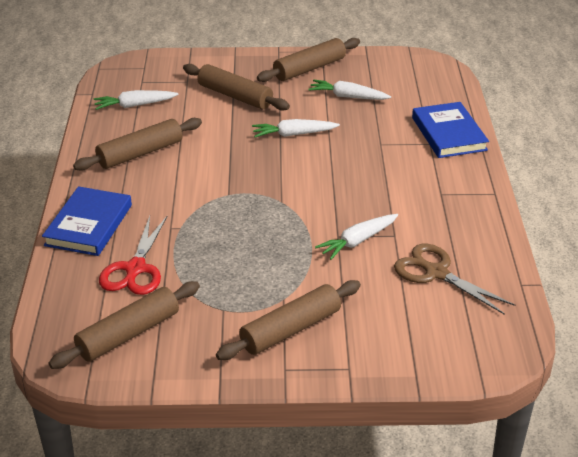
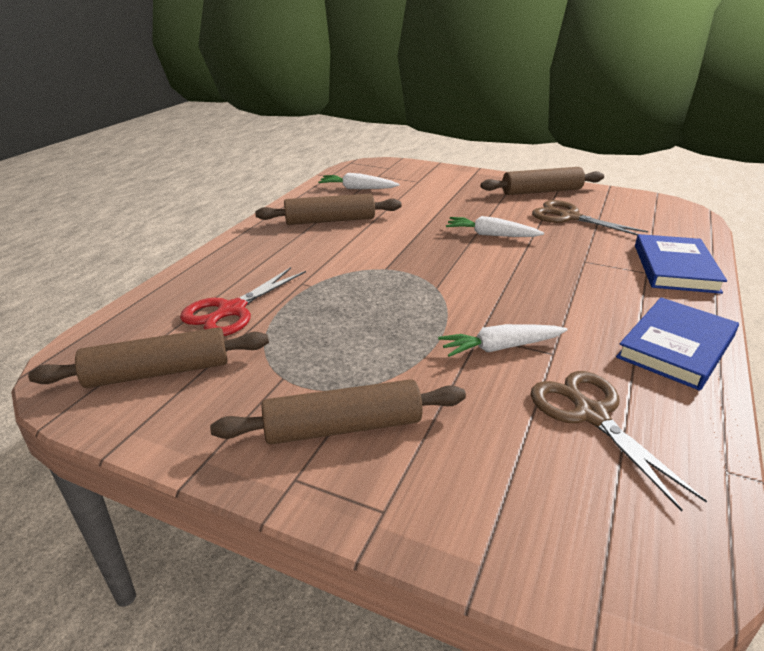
camera: 25 degrees right, 5 degrees down
blue book [42,186,132,256] -> blue book moved to [616,297,739,391]
brown rolling pin [183,64,290,111] -> none
white carrot [308,79,391,100] -> brown scissors [532,200,648,235]

